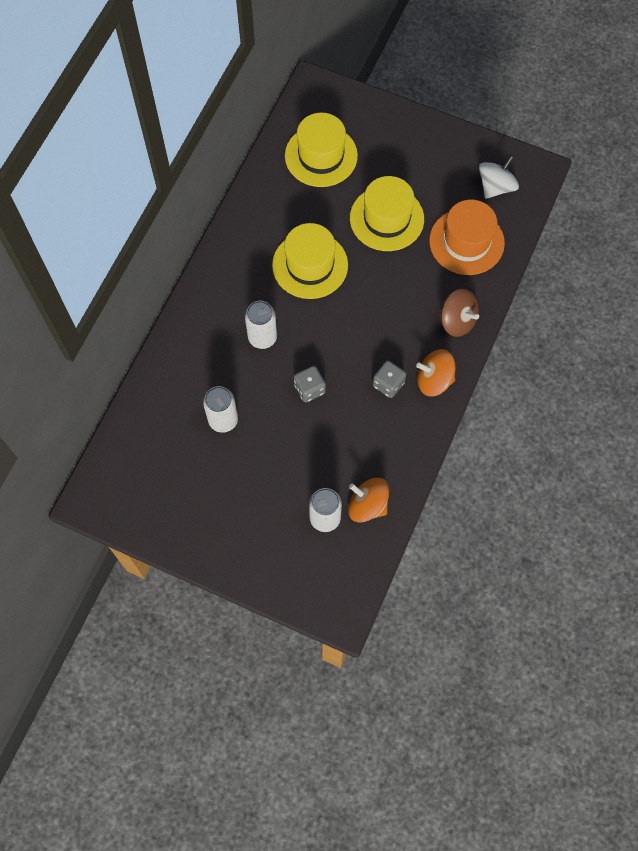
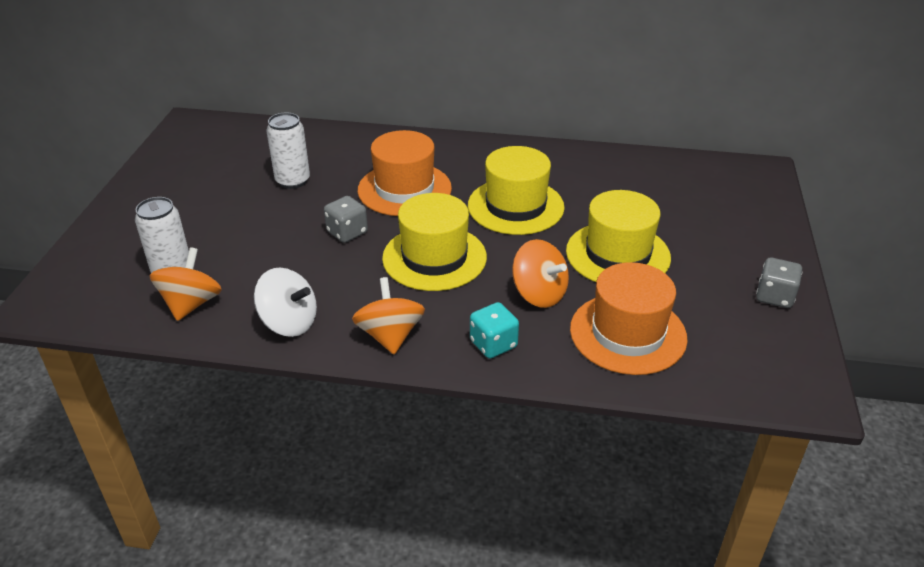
camera: 75 degrees right, 30 degrees down
white can [245,301,277,349] -> orange hat [358,130,452,216]
yellow hat [285,113,358,187] -> yellow hat moved to [382,193,487,291]
grey dice [373,360,406,398] -> grey dice moved to [756,258,802,308]
brown spinning top [441,289,479,337] -> turquoise dice [470,302,519,358]
white spinning top [479,155,519,199] -> white spinning top moved to [254,268,317,337]
none -> orange spinning top [512,239,569,308]

